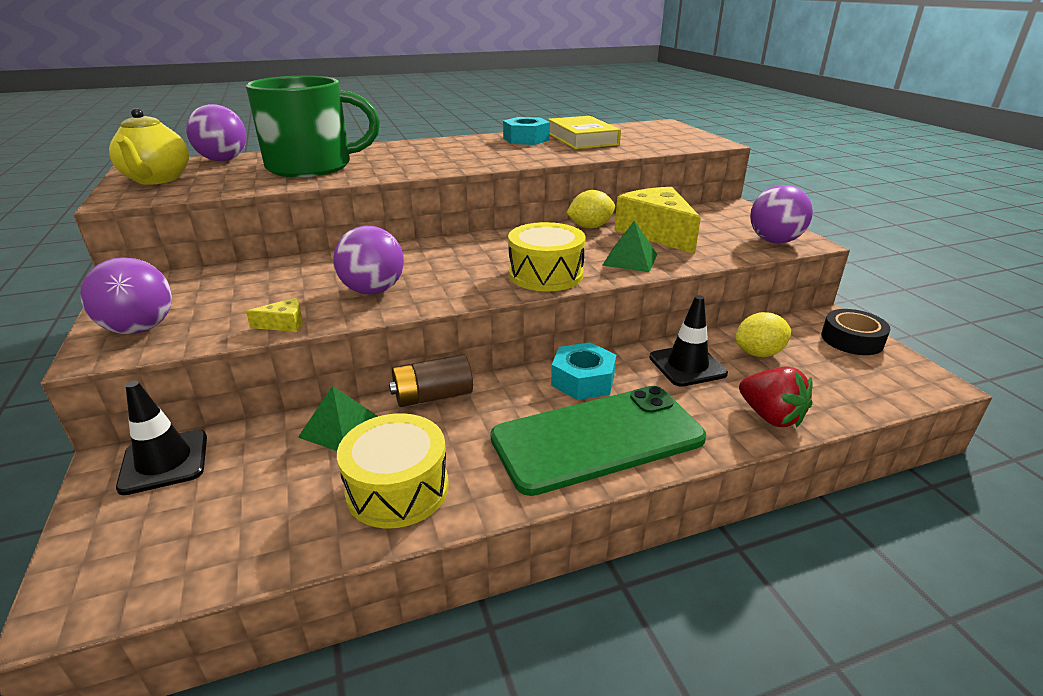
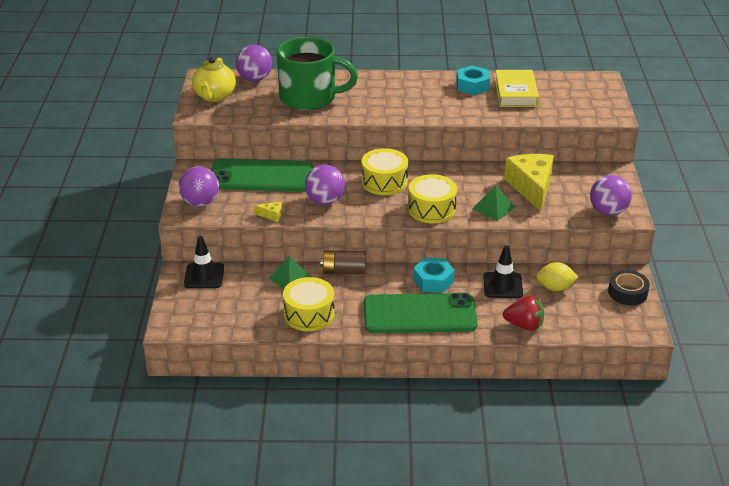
camera: 20 degrees right, 5 degrees up
yellow lemon [567,190,615,229] -> none
red strawberry [739,366,813,428] -> red strawberry turned 60 degrees counterclockwise [503,296,544,331]
none -> green phone [211,158,313,192]
none -> yellow drum [362,148,408,195]

